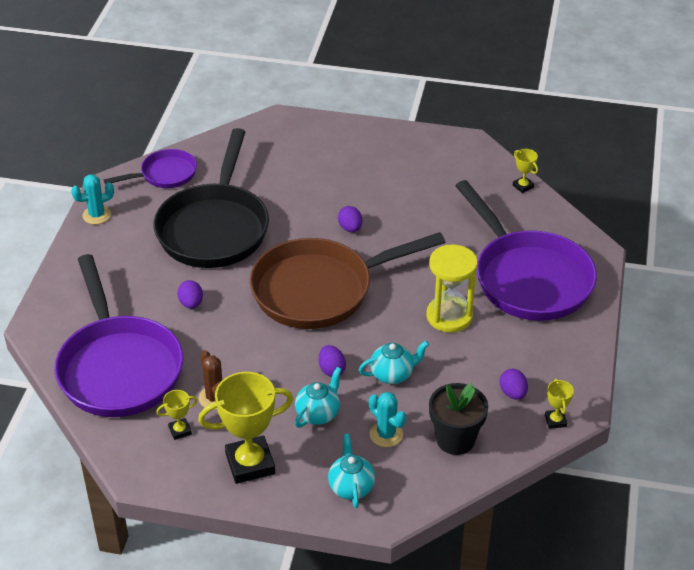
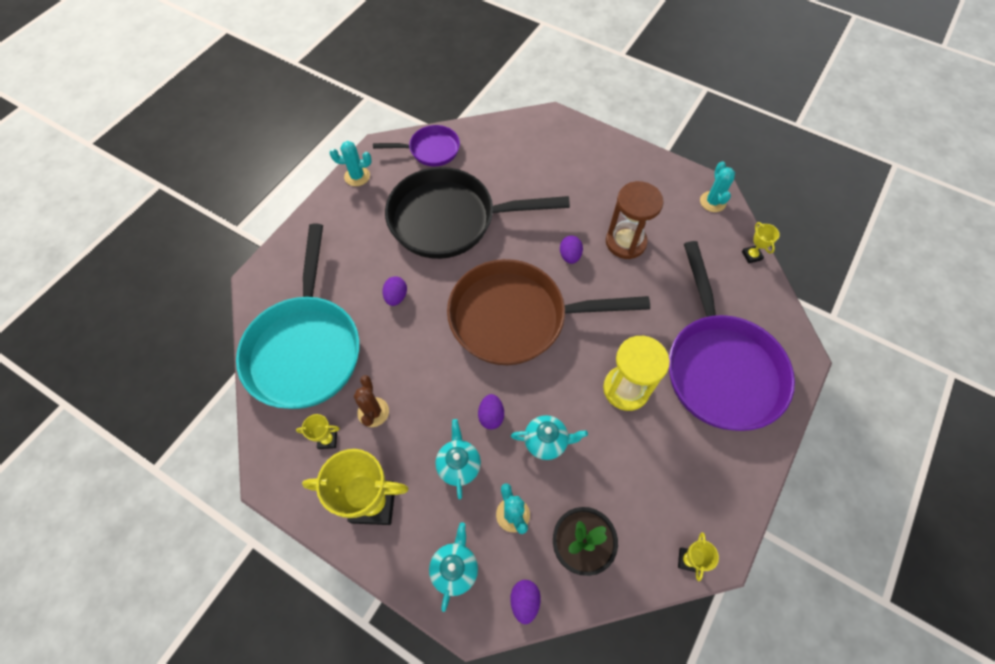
camera: 20 degrees right, 20 degrees up
purple pan [54,254,183,417] -> turquoise pan [236,224,360,409]
black pan [153,128,269,268] -> black pan turned 60 degrees clockwise [385,167,570,259]
turquoise teapot [295,367,342,428] -> turquoise teapot turned 60 degrees counterclockwise [435,419,481,500]
purple egg [499,369,528,400] -> purple egg moved to [510,580,541,624]
none -> brown hourglass [606,181,664,259]
none -> turquoise cactus [700,161,735,212]

